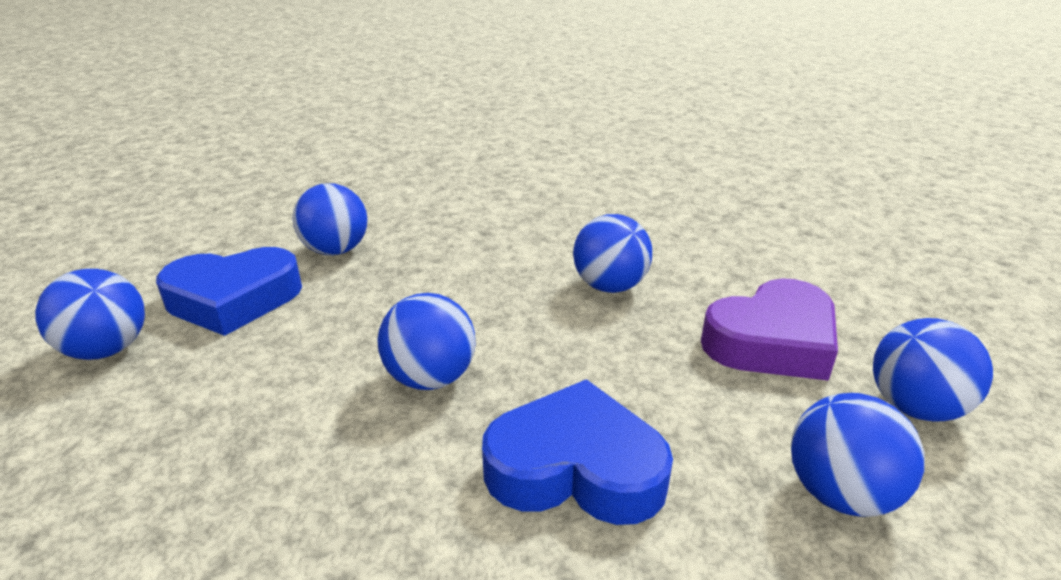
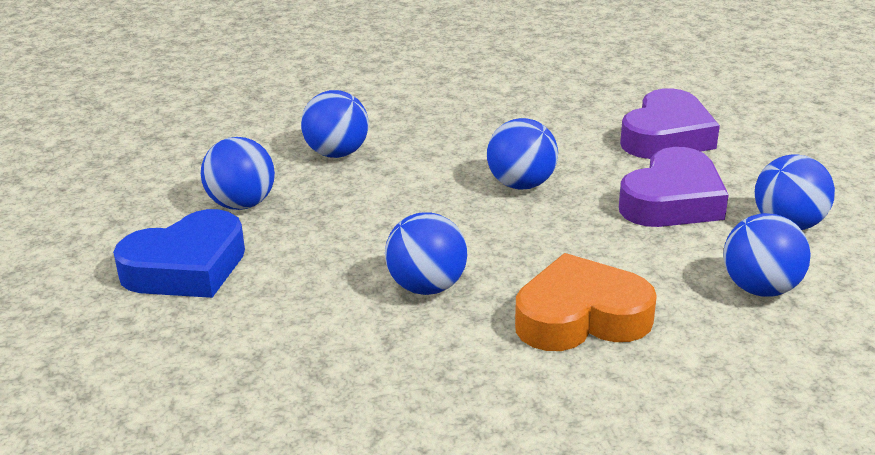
camera: 20 degrees left, 0 degrees up
blue ball [35,269,145,360] -> blue ball moved to [301,90,369,158]
blue heart [482,379,673,525] -> orange heart [515,253,657,351]
none -> purple heart [620,88,720,159]

